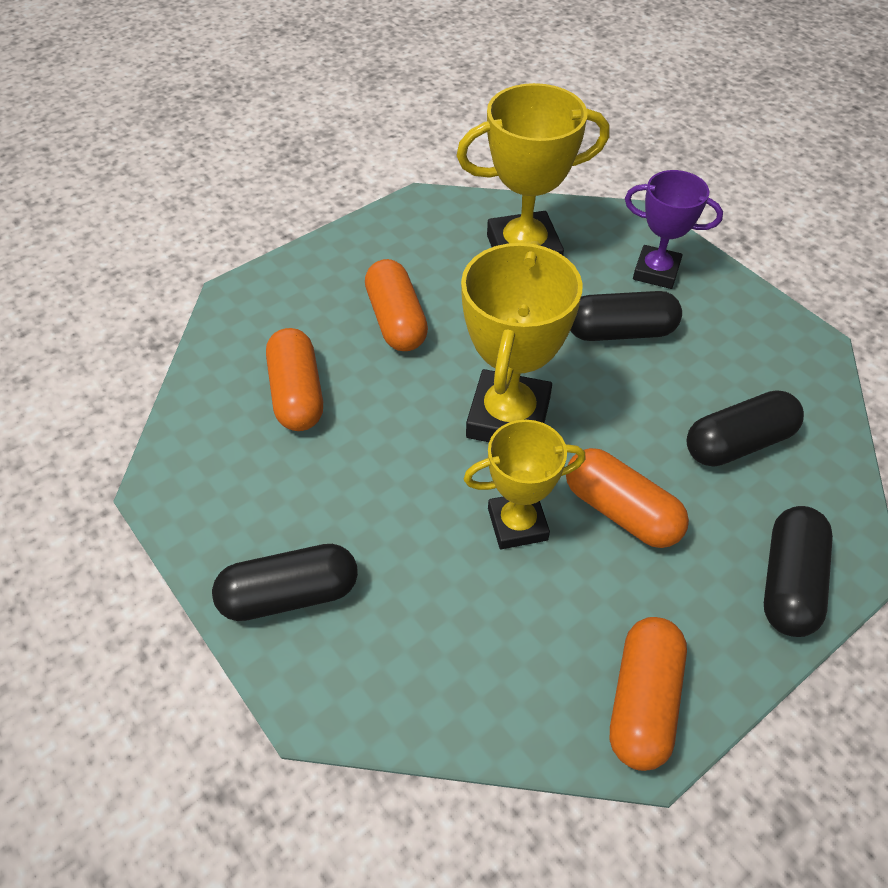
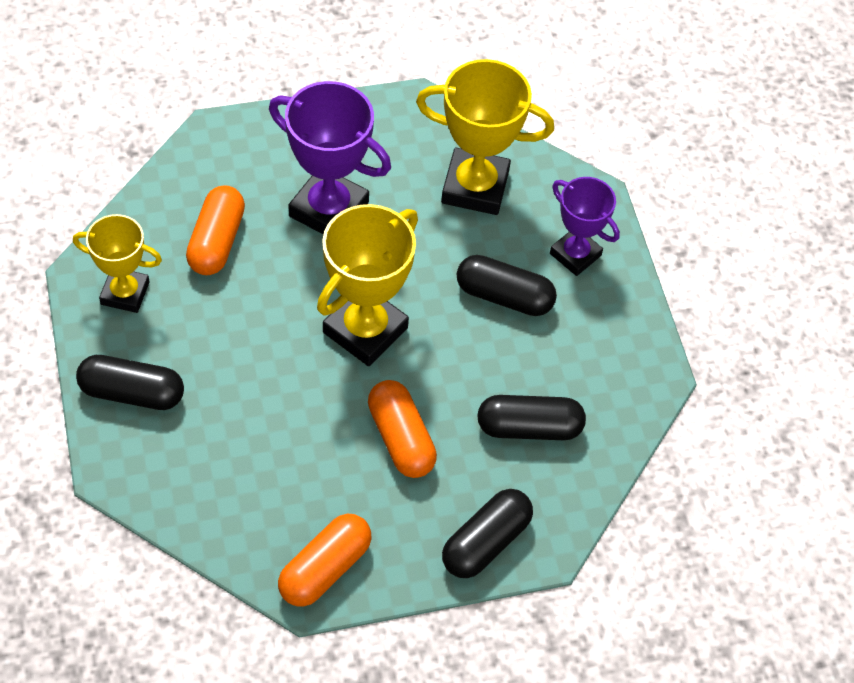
camera: 20 degrees right, 5 degrees up
orange capsule [365,259,428,351] -> purple trophy [269,81,391,235]
yellow trophy [464,420,586,549] -> yellow trophy moved to [73,214,162,313]

